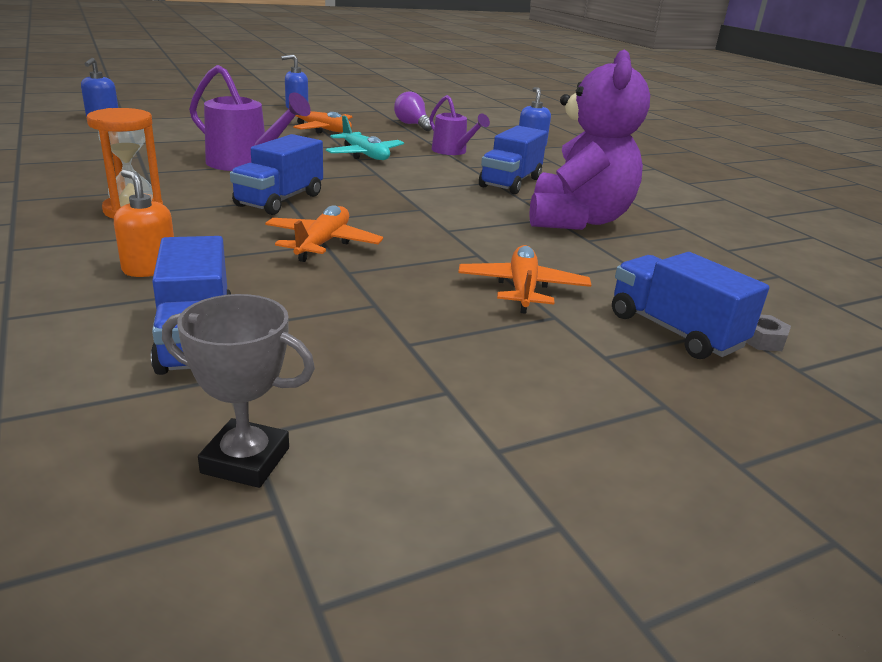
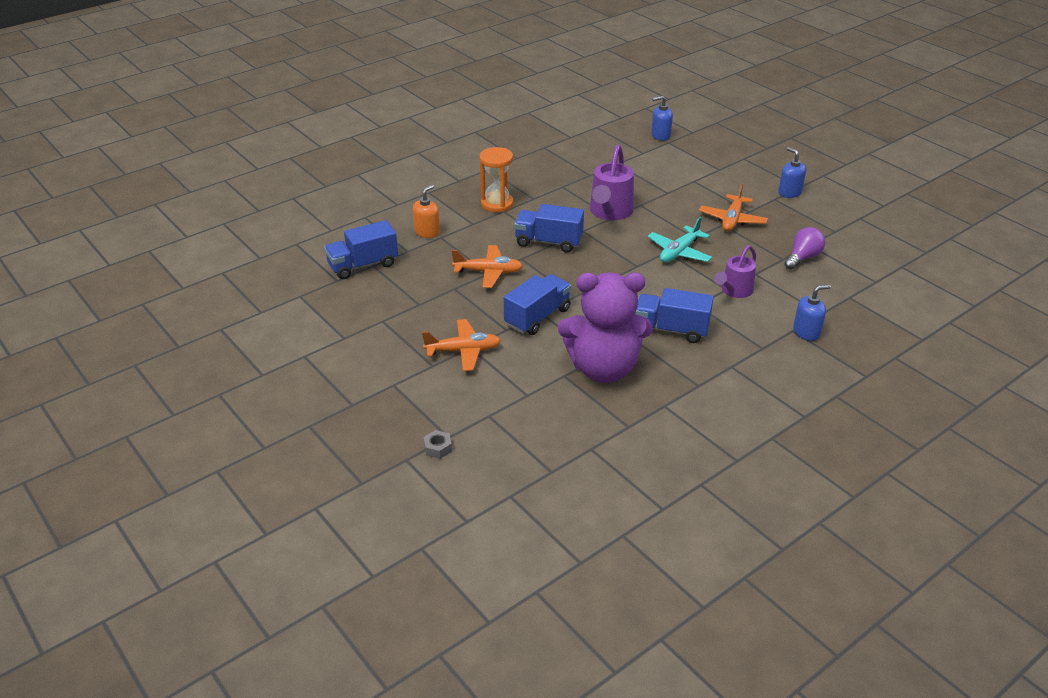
camera: 80 degrees right, 10 degrees up
grey trophy [162,294,315,488] -> none
blue truck [612,252,769,359] -> blue truck moved to [504,274,571,335]

